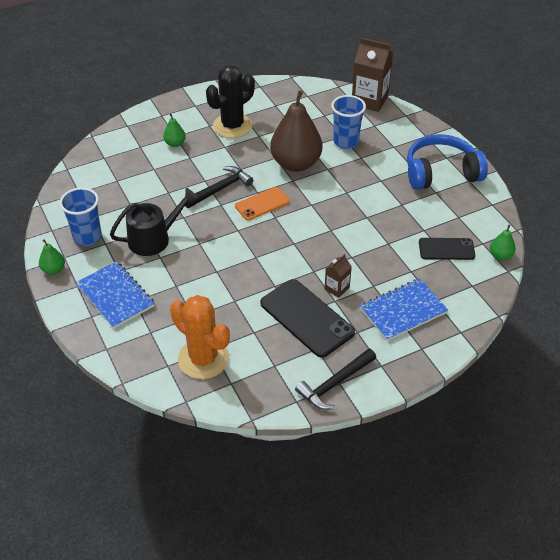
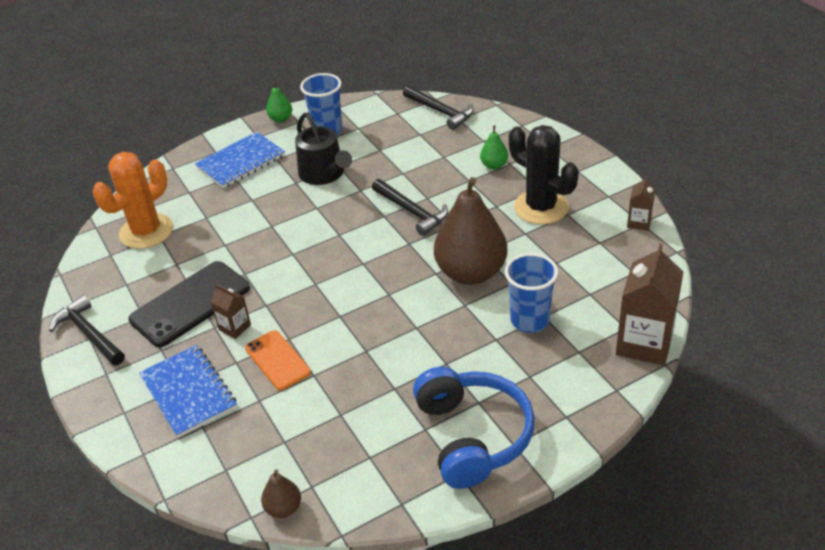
camera: 90 degrees right, 5 degrees down
orange phone [235,187,290,220] -> orange phone moved to [245,330,311,390]
black phone [419,238,475,260] -> none
green pear [490,225,516,260] -> brown pear [261,469,301,518]
none -> black hammer [403,86,474,130]
none -> brown carton [627,176,655,231]

